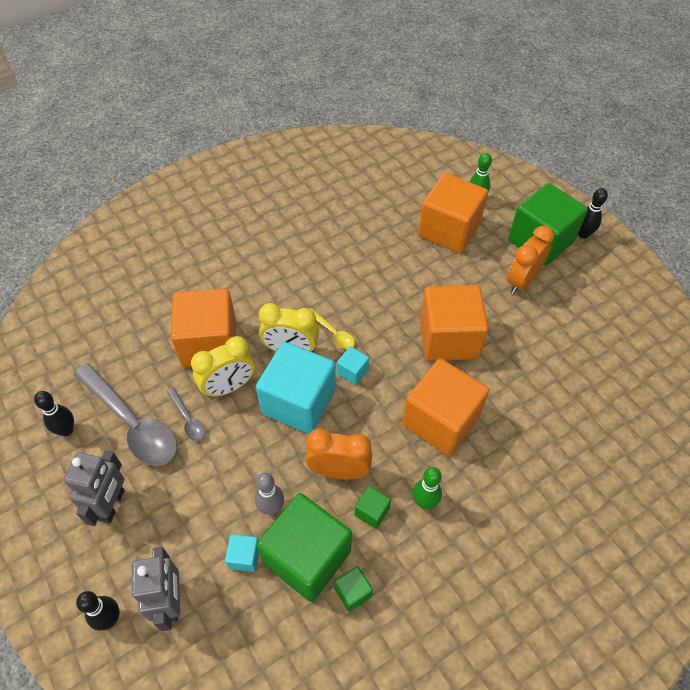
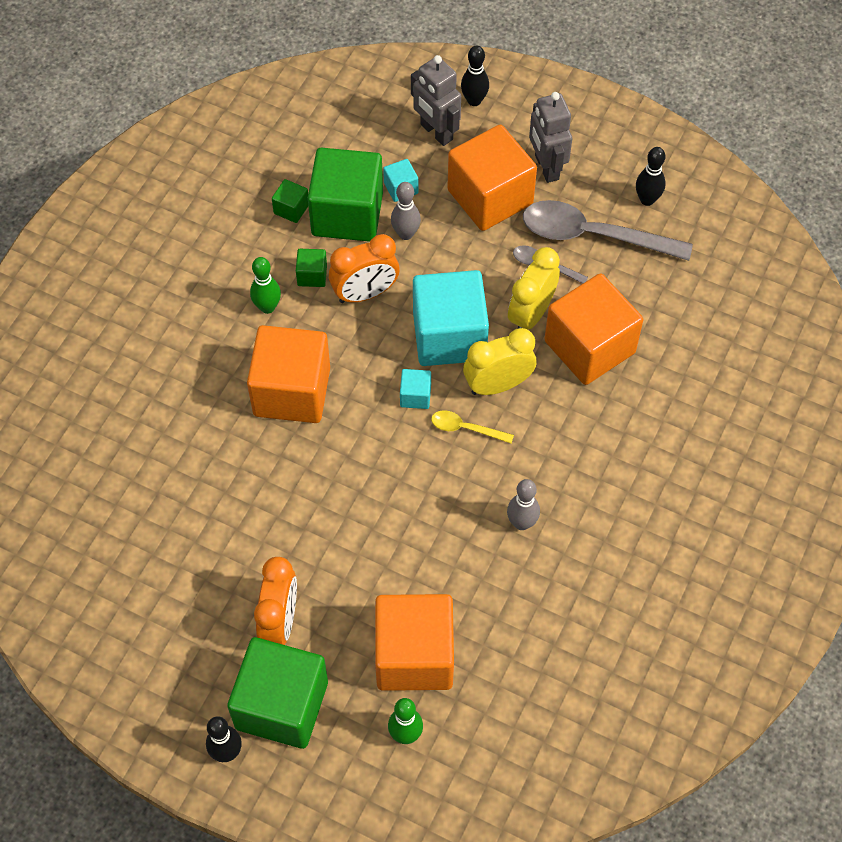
camera: 150 degrees right, 5 degrees up
orange cube [420,285,488,361] -> orange cube moved to [448,125,537,231]
none -> grey bowling pin [507,479,540,530]

